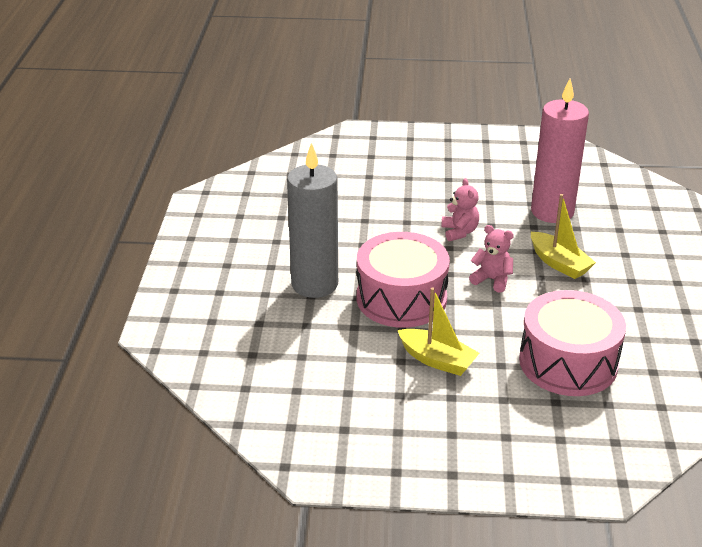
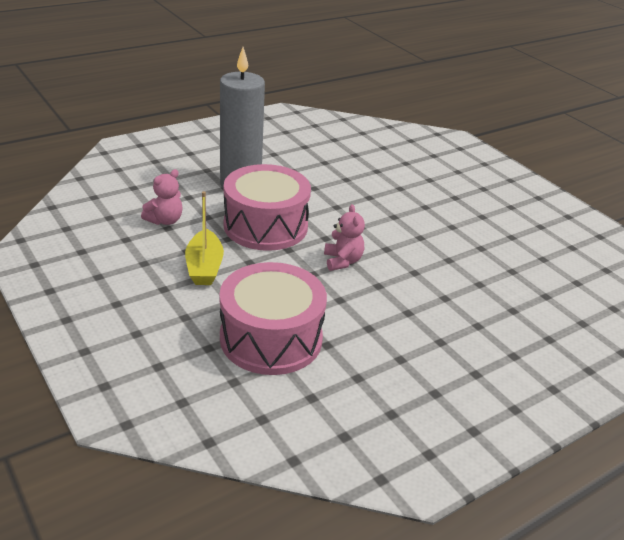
camera: 50 degrees right, 0 degrees up
pink teddy bear [441,178,479,241] -> pink teddy bear moved to [141,169,183,225]
pink candle [531,78,589,223] -> none
yellow boat [531,194,596,279] -> none

